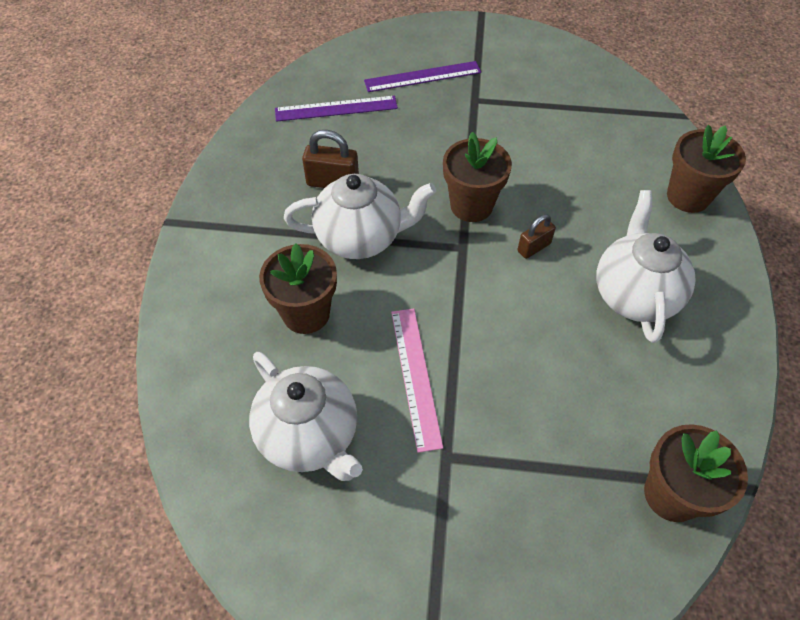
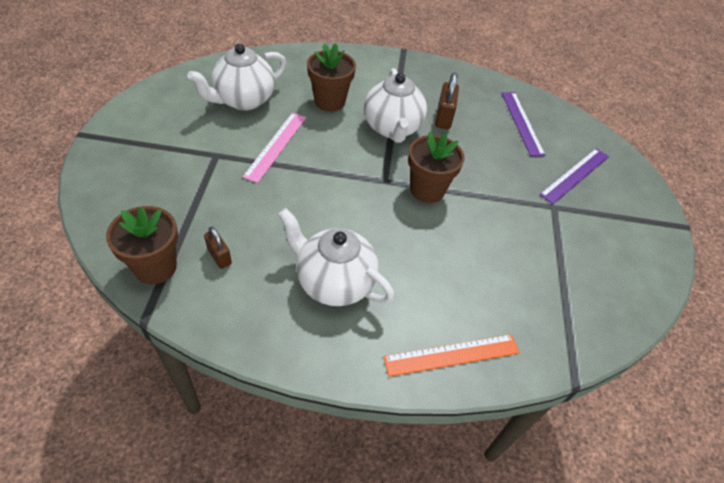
camera: 85 degrees right, 5 degrees down
purple ruler [364,61,481,92] -> purple ruler turned 60 degrees clockwise [539,148,609,204]
pink ruler [391,309,443,453] -> pink ruler turned 60 degrees counterclockwise [242,113,306,183]
brown padlock [517,214,556,259] -> brown padlock moved to [204,226,232,269]
white teapot [596,190,696,343] -> white teapot turned 150 degrees counterclockwise [278,208,395,306]
brown flower pot [667,125,746,213] -> orange ruler [383,334,520,377]

